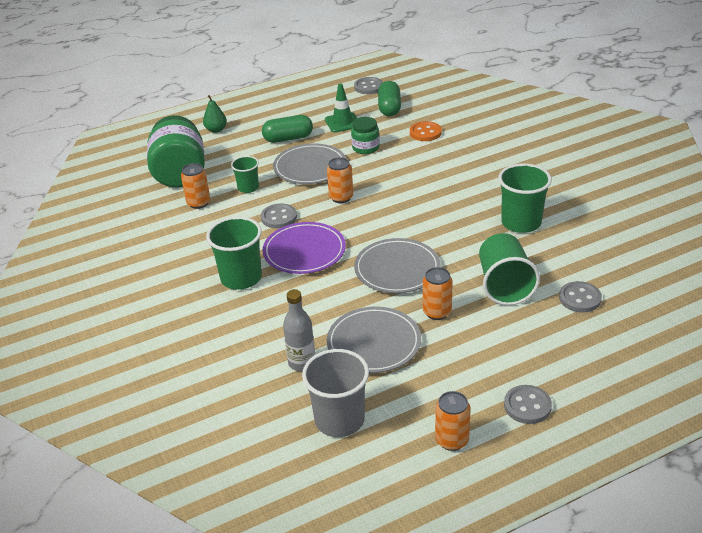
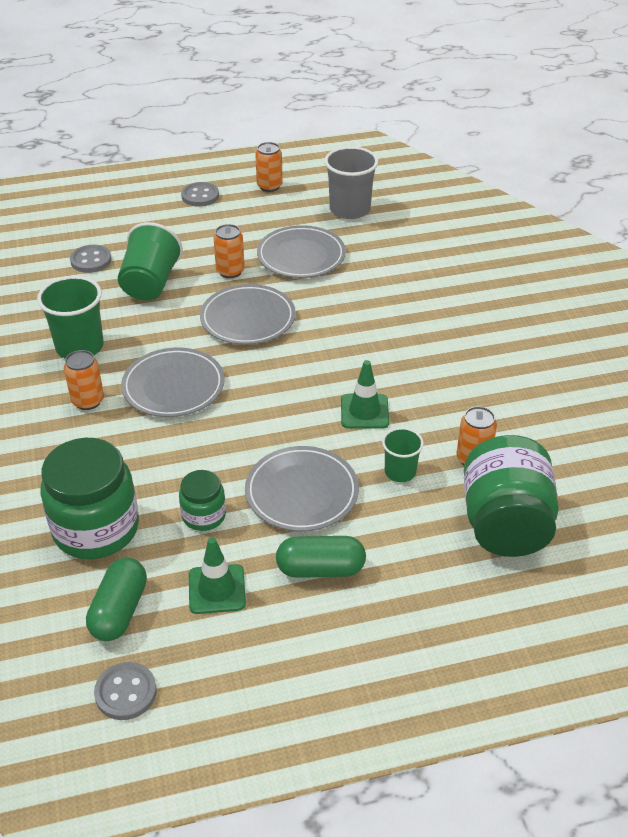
camera: 170 degrees left, 5 degrees up
green pear [203,95,227,133] -> none
green cup [206,217,262,290] -> none
grey button [261,203,297,228] -> green traffic cone [341,360,389,429]
purple plate [263,222,346,274] -> none
grey bottle [283,289,315,371] -> none
orange can [327,157,353,203] -> orange can moved to [64,350,104,410]
orange button [410,121,442,141] -> green jar [41,438,139,559]
none -> grey plate [121,348,225,417]

